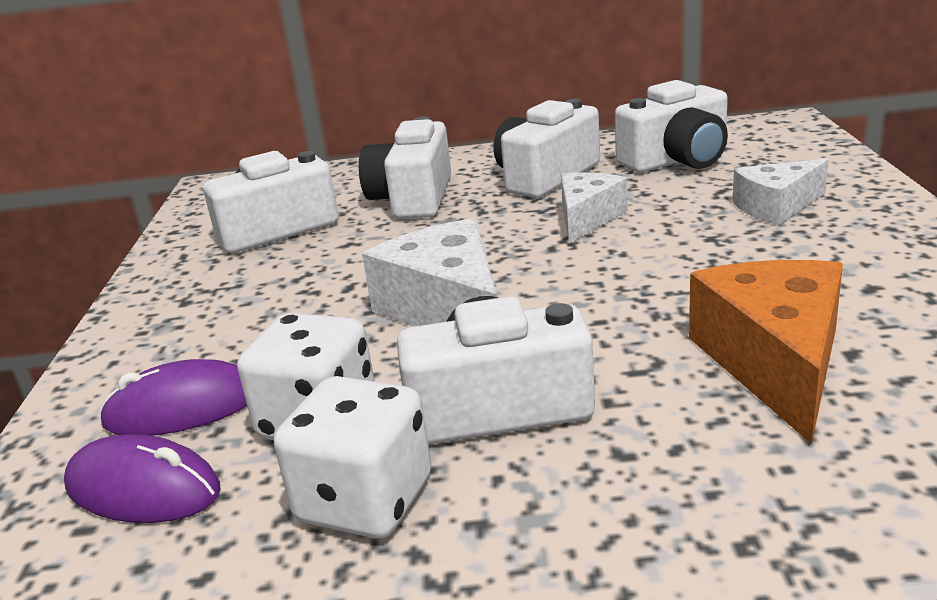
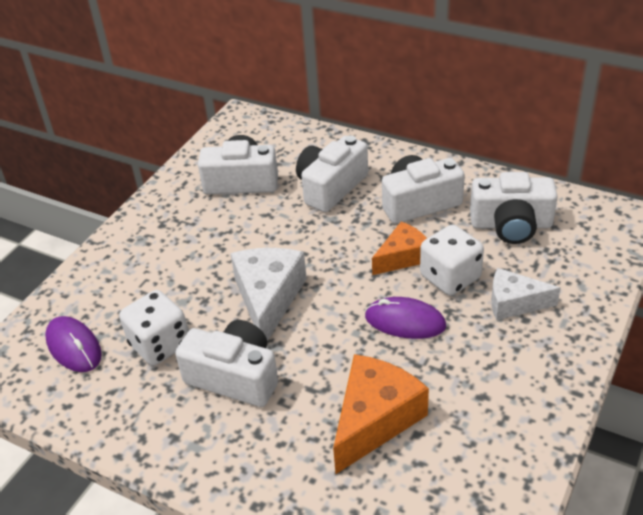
camera: 30 degrees right, 15 degrees up
purple mouse [99,359,247,436] -> purple mouse moved to [365,297,446,339]
white dice [274,376,431,539] -> white dice moved to [420,224,484,296]
white cheese [561,173,628,243] -> orange cheese [372,221,427,275]

